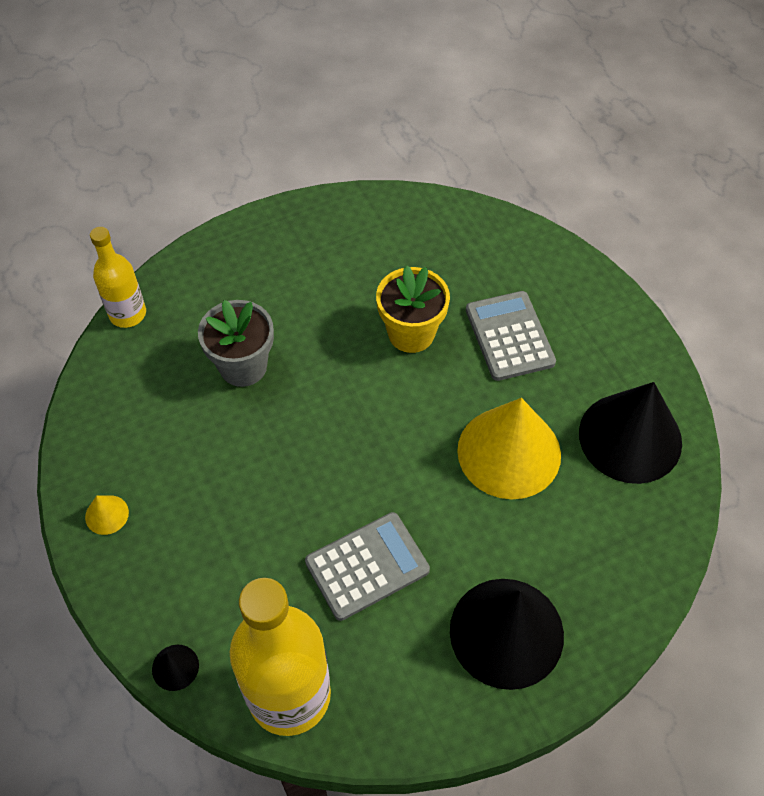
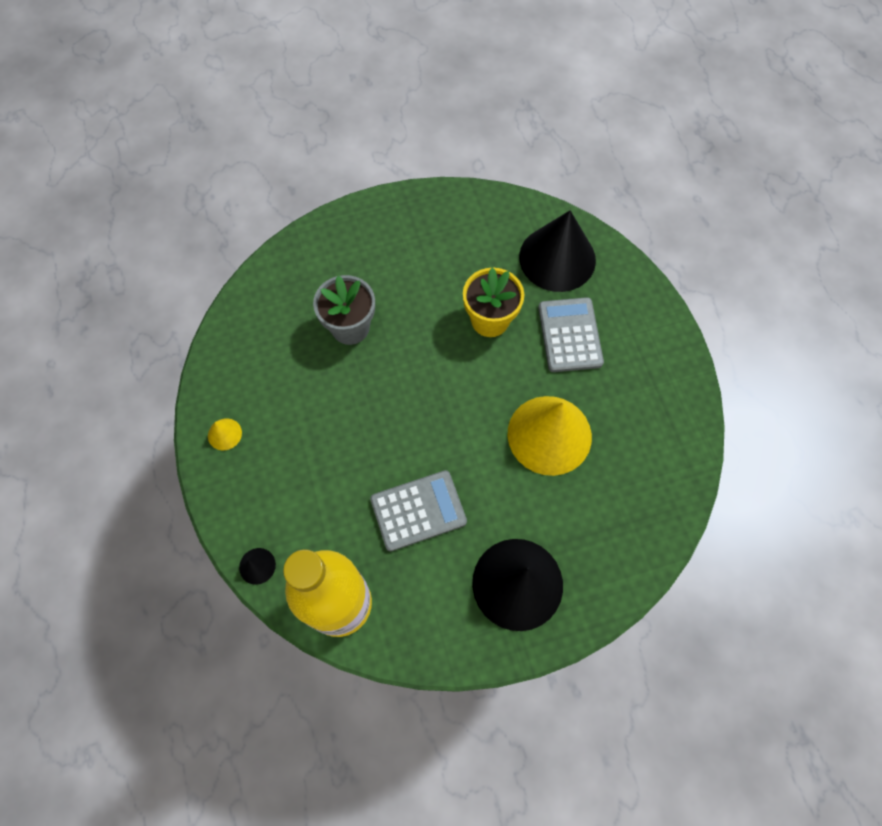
camera: 10 degrees right, 10 degrees up
yellow bottle [90,227,146,328] -> none
black cone [579,382,682,484] -> black cone moved to [519,210,596,292]

